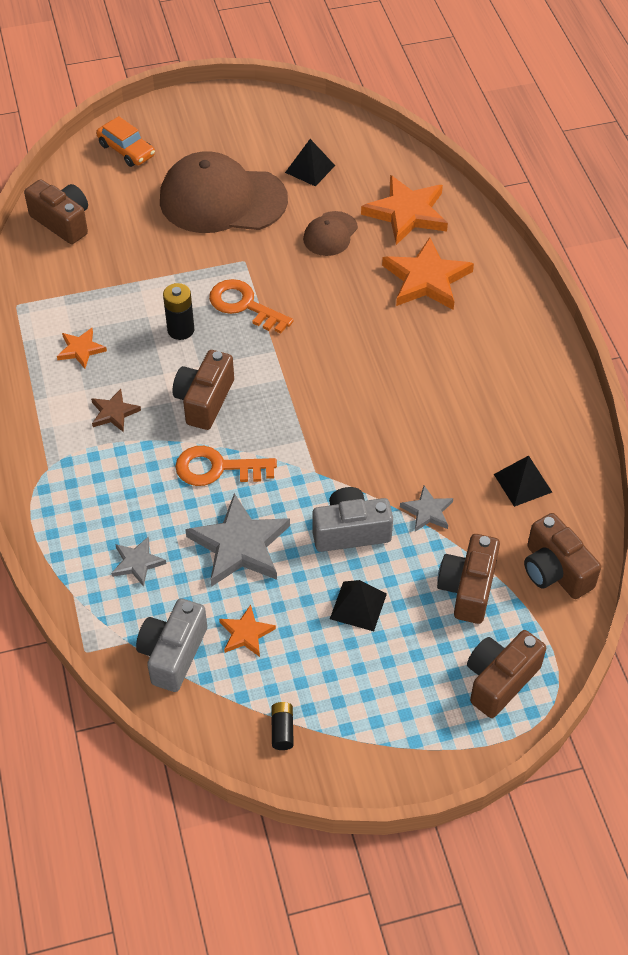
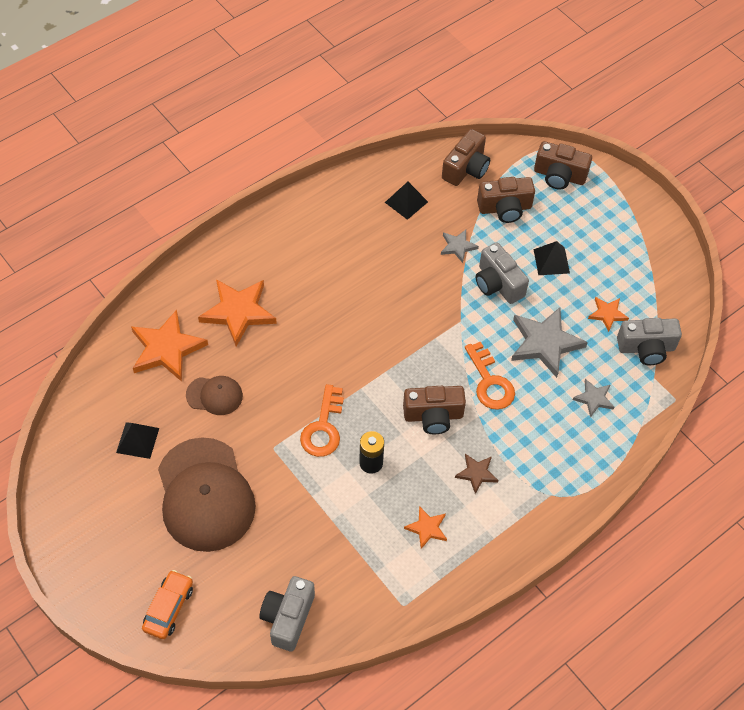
camera: 115 degrees left, 5 degrees up
brown camera [24,179,88,244] -> grey camera [260,576,315,652]
black battery [271,702,294,750] -> none

